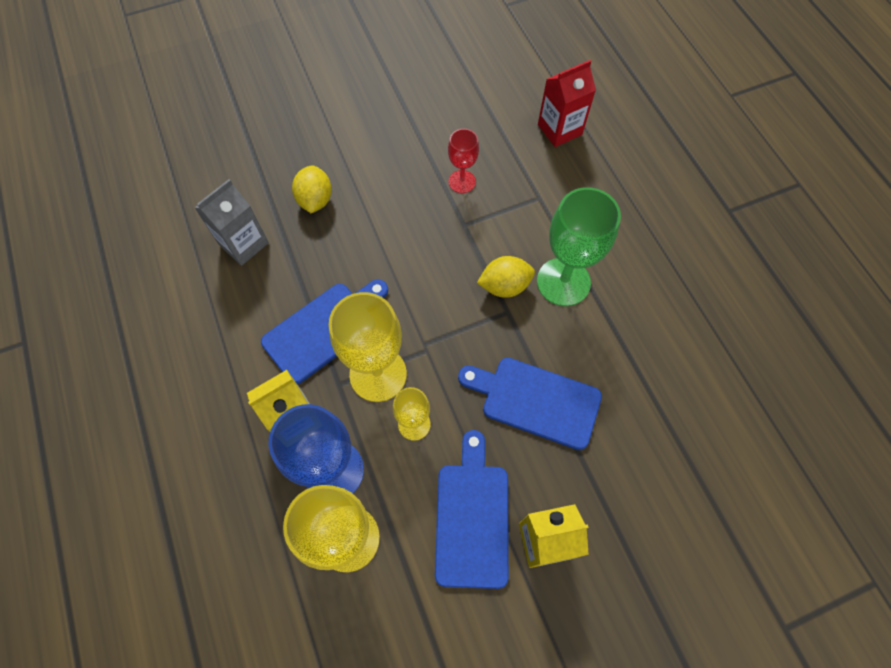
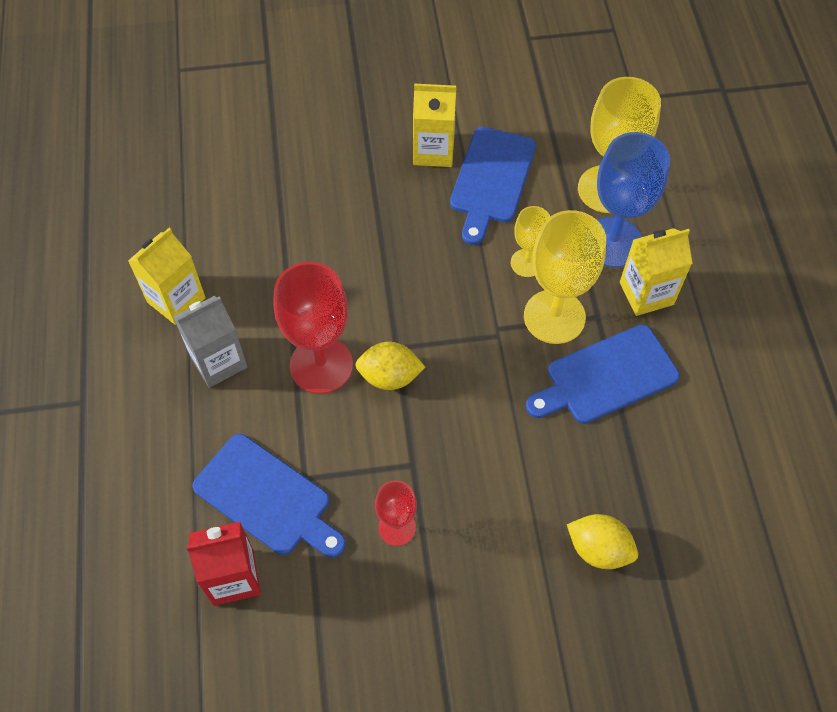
camera: 165 degrees left, 5 degrees down
grey carton [194,179,269,266] -> grey carton moved to [174,296,247,388]
yellow lemon [292,165,332,213] -> yellow lemon turned 75 degrees counterclockwise [567,514,638,569]
blue cutting board [458,358,602,450] -> blue cutting board moved to [192,434,346,558]
green goblet [537,187,621,306] -> red goblet [273,262,353,394]
none -> yellow carton [128,228,206,325]

